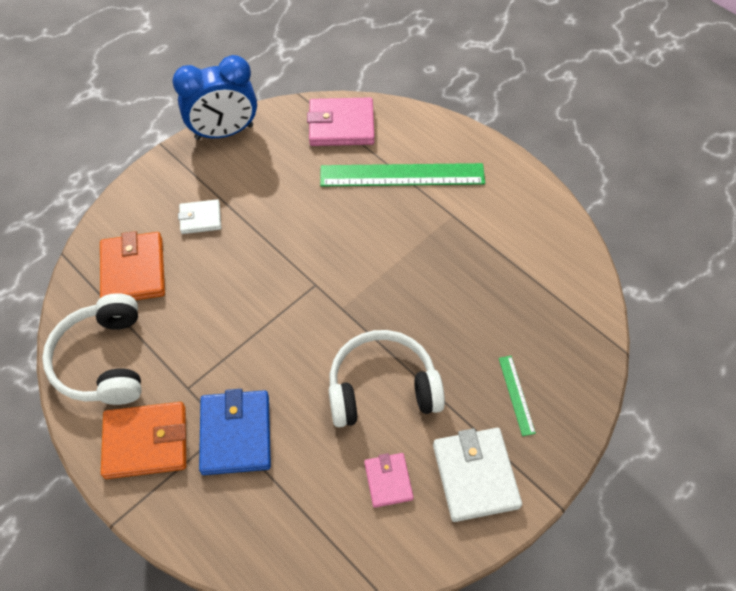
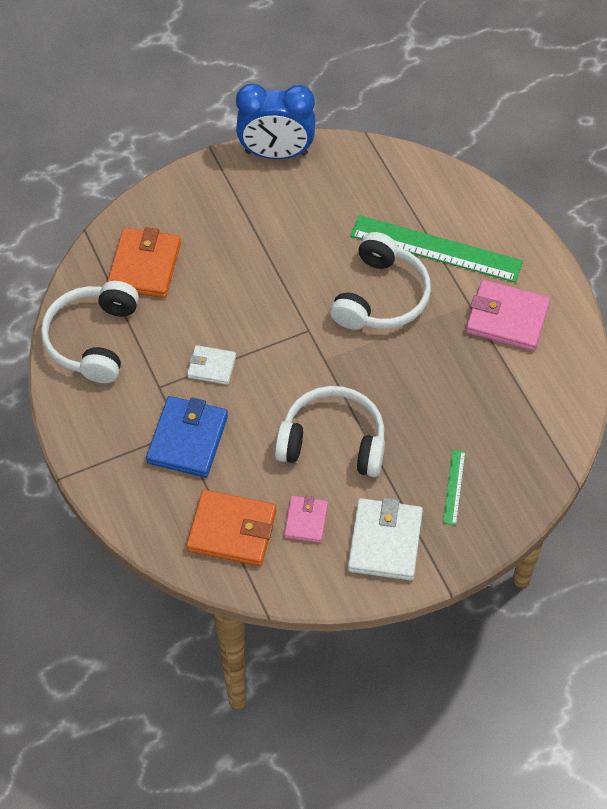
camera: 20 degrees right, 0 degrees up
orange wallet [101,402,186,479] -> orange wallet moved to [186,490,276,566]
white wallet [178,199,221,234] -> white wallet moved to [187,345,236,385]
pink wallet [307,98,375,146] -> pink wallet moved to [466,280,550,351]
none -> white headphones [330,232,431,330]

